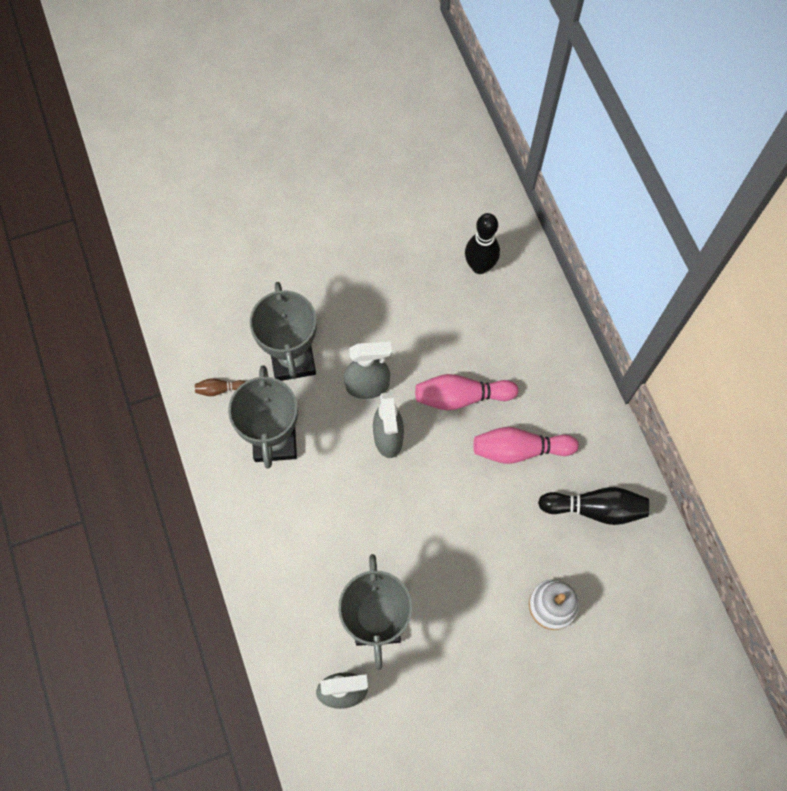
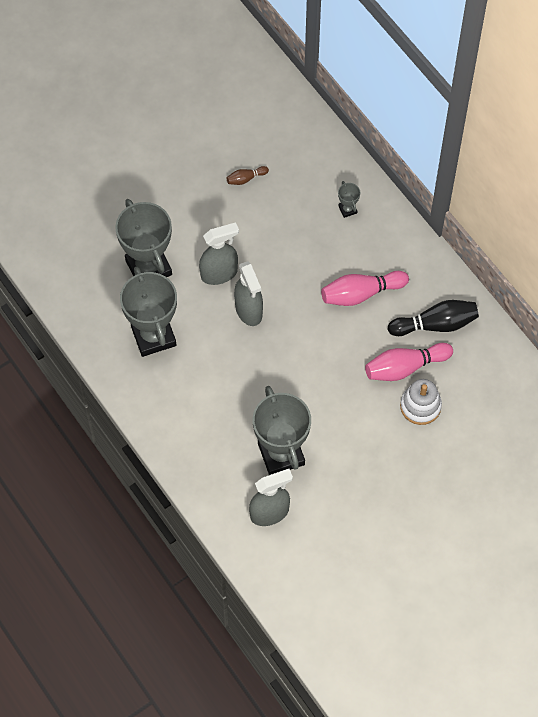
camera: 15 degrees left, 5 degrees down
brown bowling pin [195,378,245,396] -> brown bowling pin moved to [226,166,269,185]
pink bowling pin [415,374,518,410] -> pink bowling pin moved to [365,343,453,381]
black bowling pin [465,213,500,274] -> none
none -> grey trophy [338,181,360,218]

